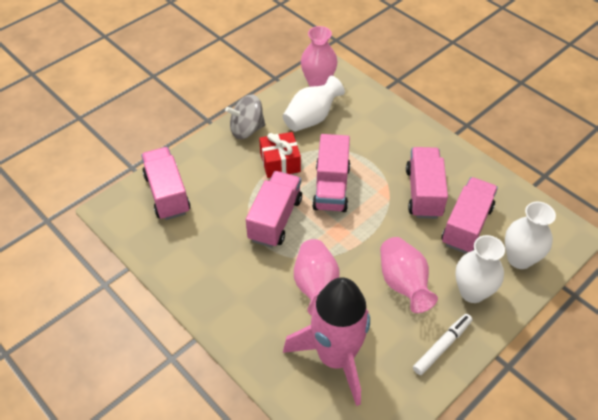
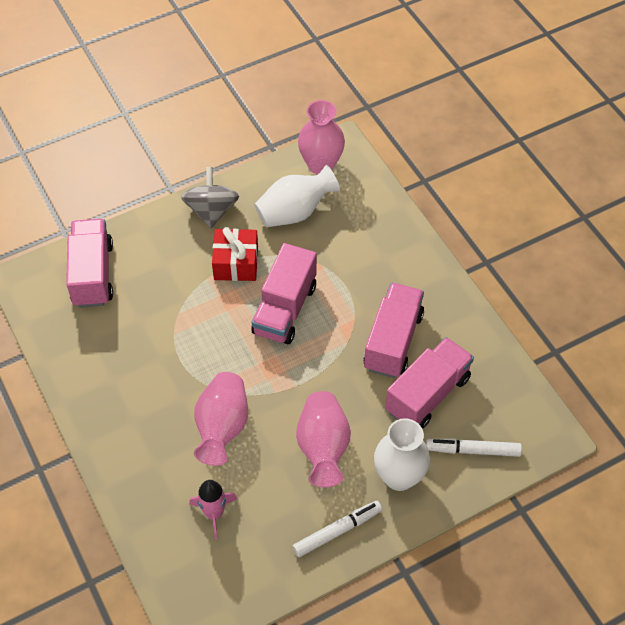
camera: 15 degrees right, 5 degrees up
grey spinning top [225,95,265,139] -> grey spinning top turned 90 degrees clockwise [181,167,239,229]
pink truck [246,171,302,247] -> none
pink rocket [283,277,370,406] -> pink rocket [189,480,237,540], size x0.45
white vase [505,202,556,269] -> white marker [426,438,522,457]

